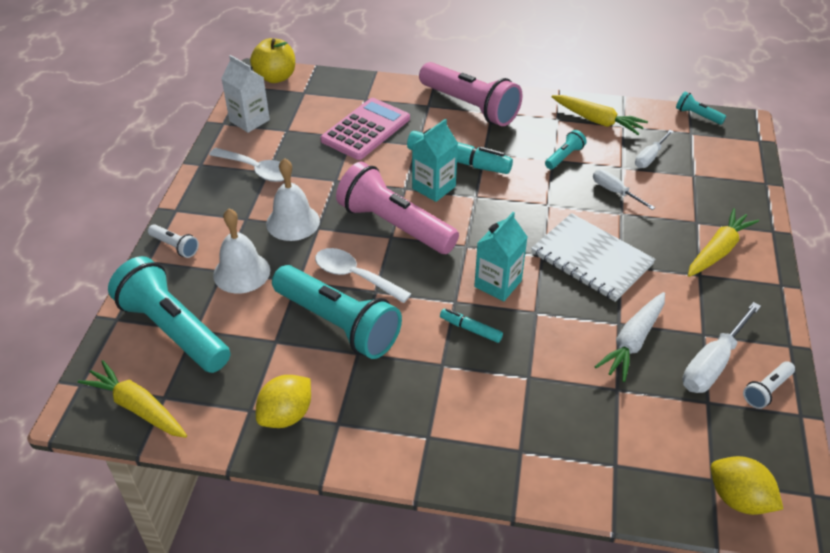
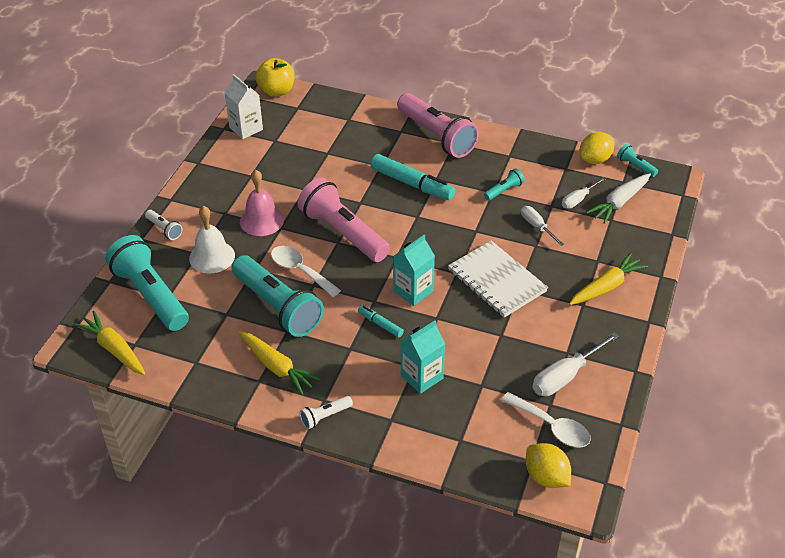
camera: 10 degrees right, 0 degrees up
white spoon [209,148,292,182] -> white spoon moved to [501,392,591,448]
yellow lemon [256,375,311,428] -> yellow lemon moved to [580,132,614,164]
white bell [266,158,320,241] -> pink bell [240,170,284,236]
pink calculator [320,98,410,160] -> none
turquoise carton [412,119,458,202] -> turquoise carton moved to [401,321,445,394]
yellow carrot [552,95,648,135] -> yellow carrot moved to [239,331,321,395]
white carrot [595,292,665,382] -> white carrot moved to [586,173,651,224]
white flashlight [743,361,795,409] -> white flashlight moved to [300,396,353,429]

